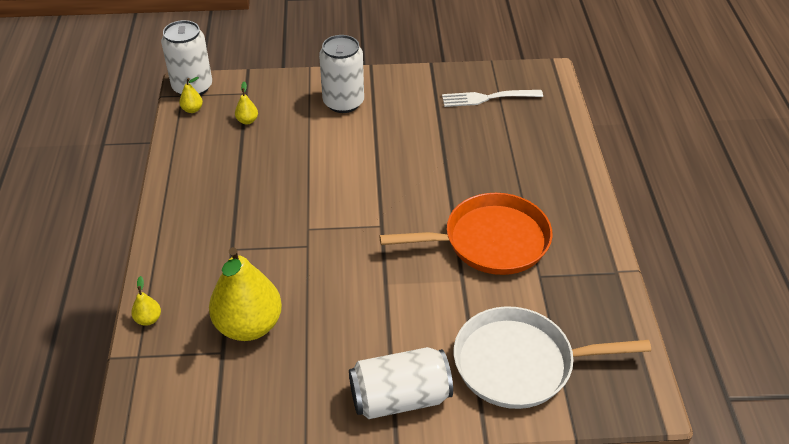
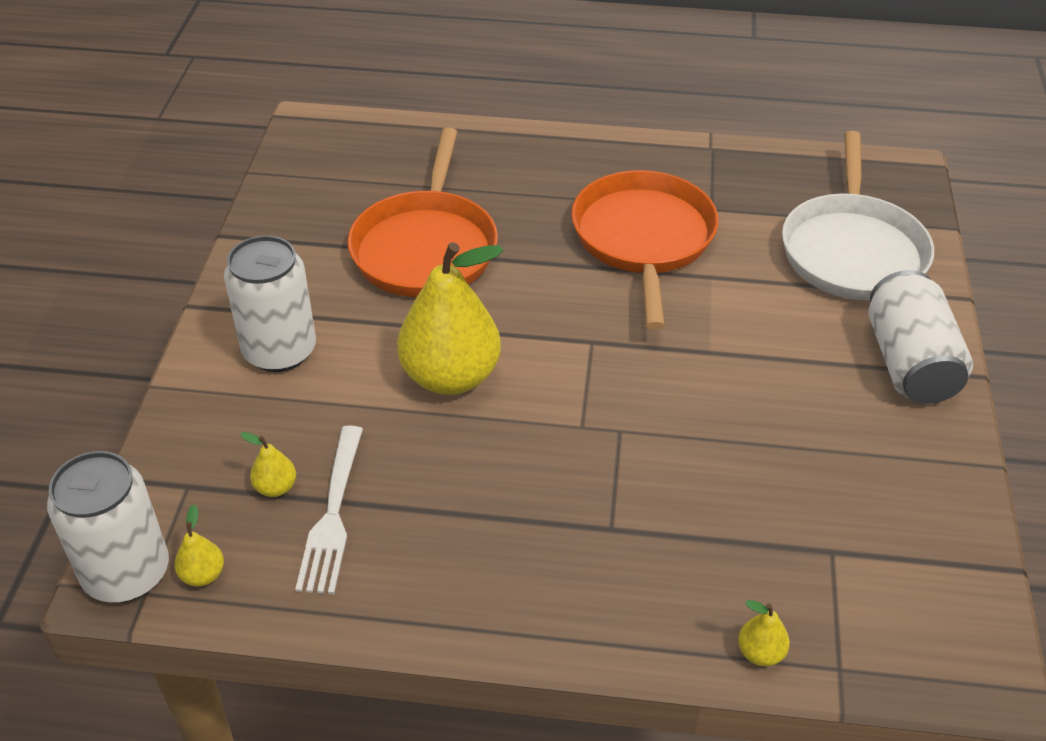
camera: 80 degrees left, 0 degrees up
yellow pear [209,247,282,341] -> yellow pear moved to [397,242,504,395]
white fork [442,90,543,107] -> white fork moved to [295,426,363,594]
none -> orange pan [348,128,498,297]

